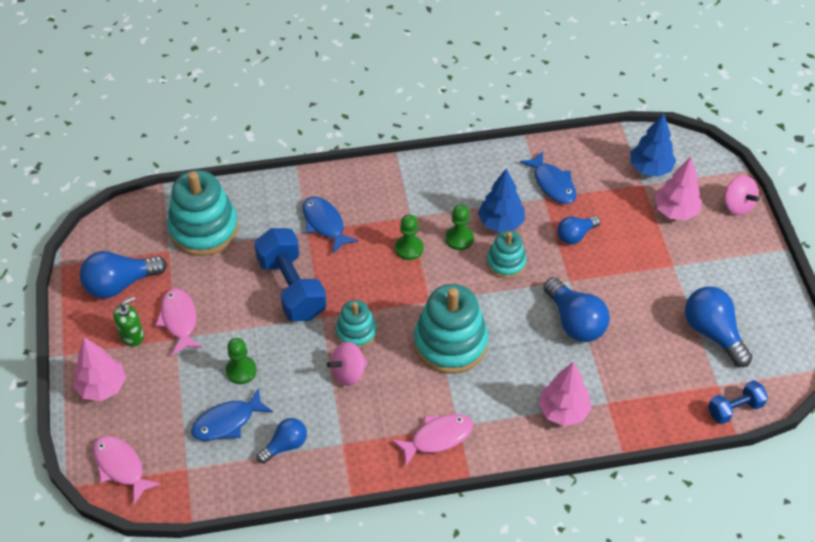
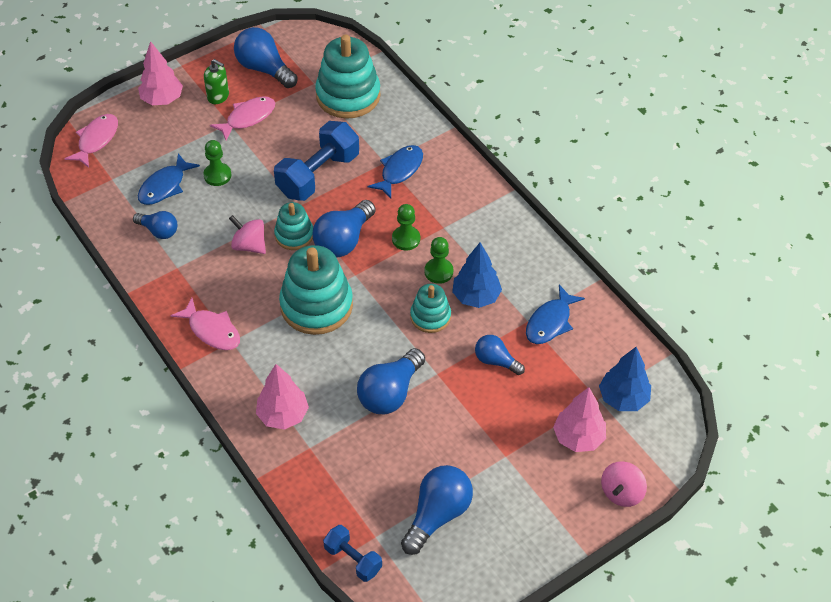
camera: 65 degrees right, 0 degrees up
blue fish [191,388,273,441] -> blue fish turned 90 degrees counterclockwise [138,153,200,205]
none -> blue light bulb [313,200,376,257]

